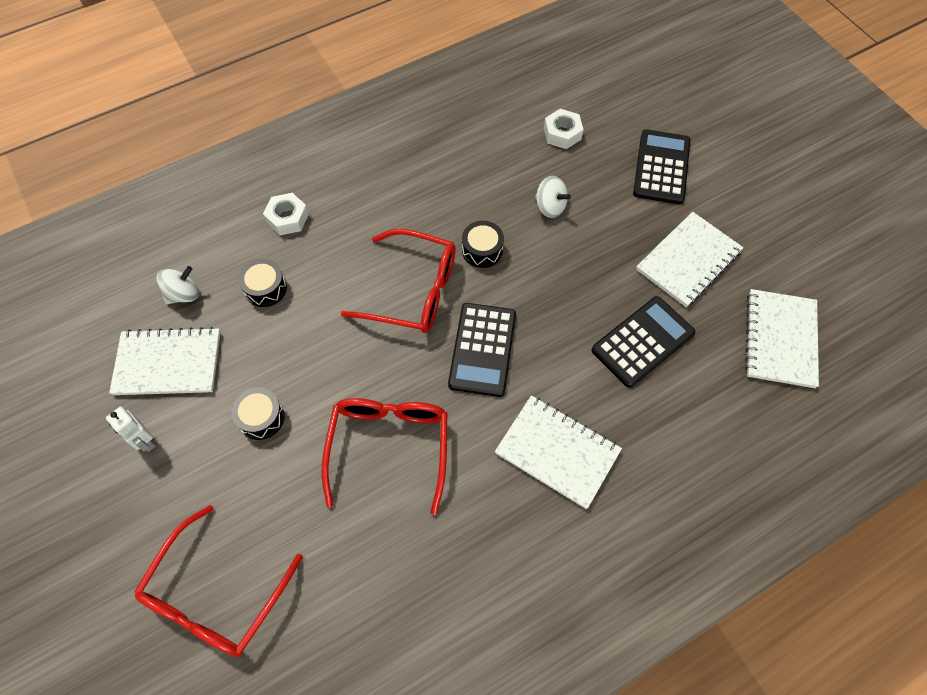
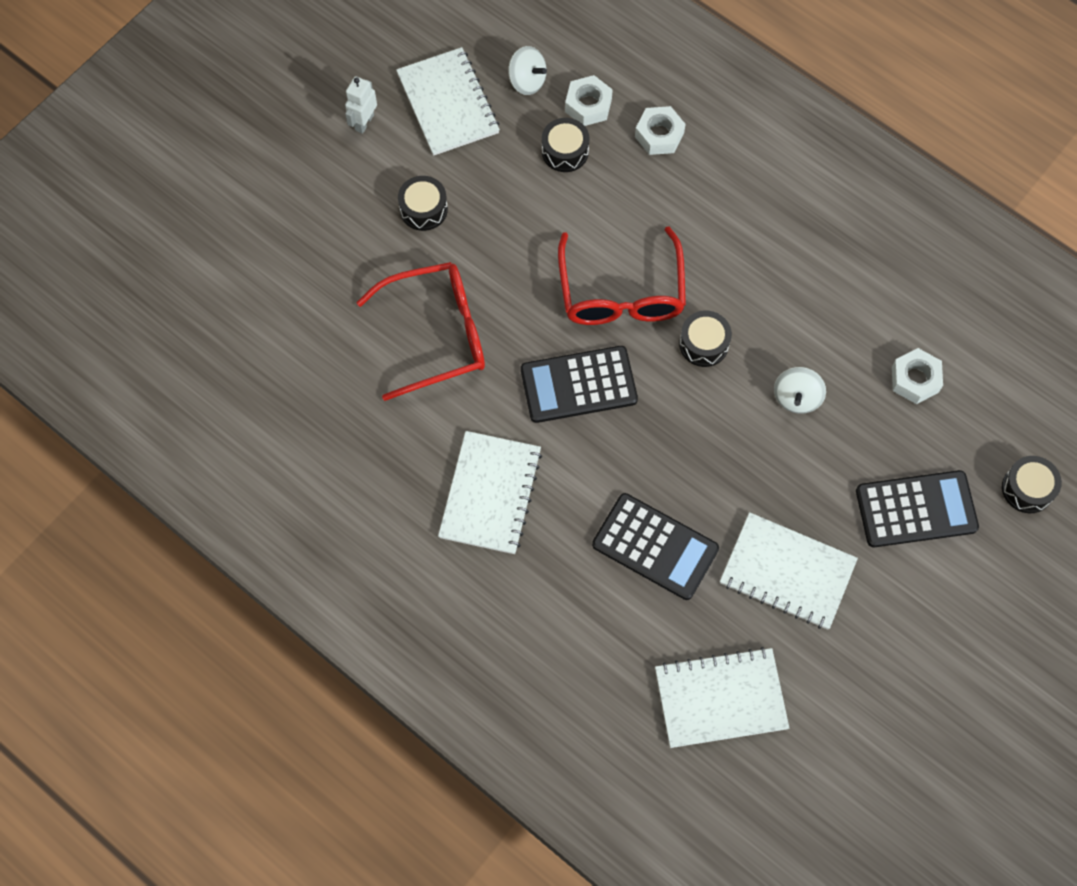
camera: 70 degrees right, 5 degrees up
red glasses [134,505,303,657] -> none
none -> white nut [565,75,613,126]
none -> black drum [1002,456,1062,513]

